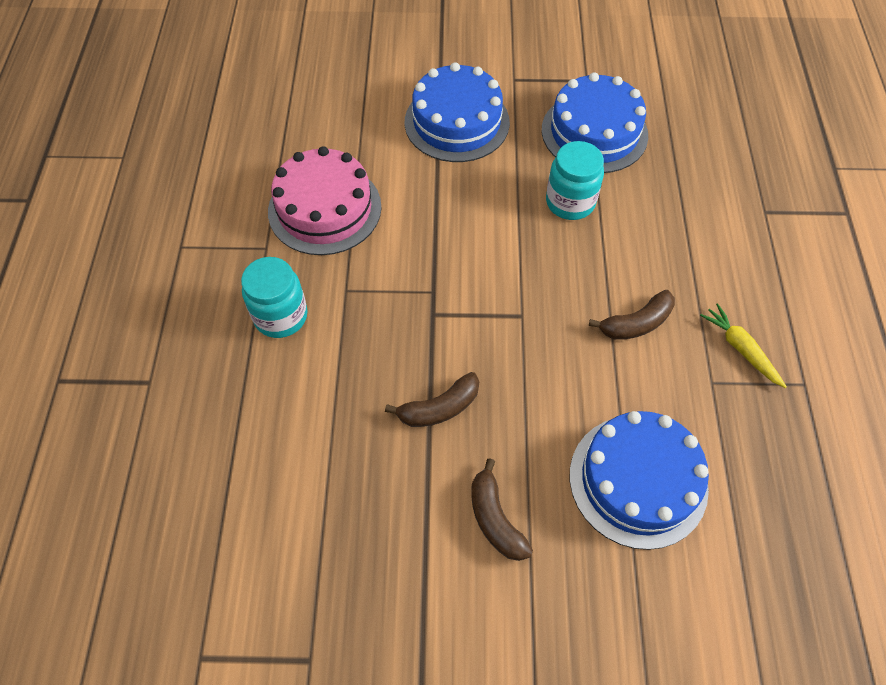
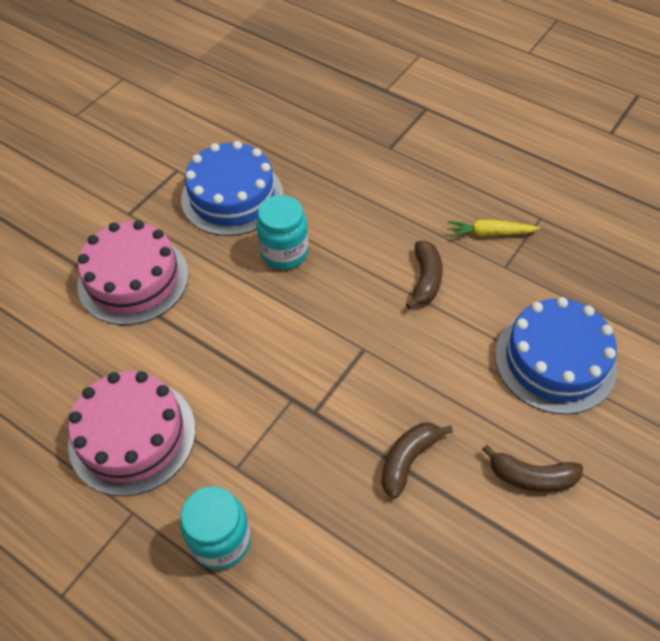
camera: 55 degrees left, 5 degrees down
brown banana [385,372,479,427] -> brown banana turned 150 degrees counterclockwise [381,423,453,499]
blue cake [405,62,510,162] -> pink cake [77,220,189,325]

